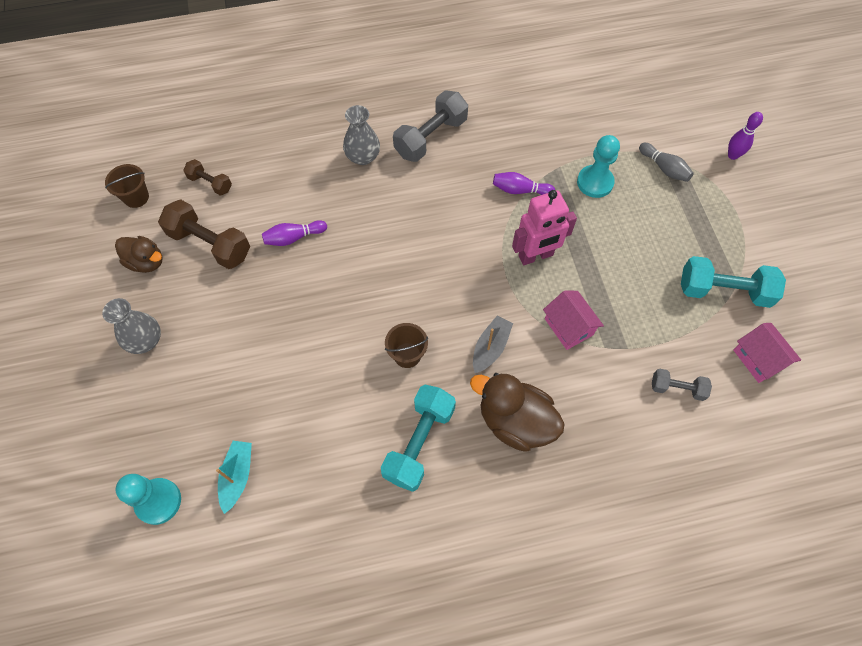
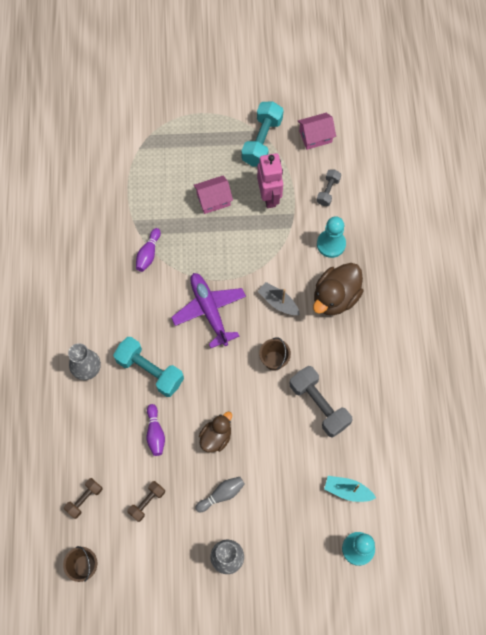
camera: 80 degrees left, 5 degrees up
brown duck [115,236,162,273] -> brown duck moved to [199,412,232,452]
brown dumbbell [158,199,250,269] -> brown dumbbell [127,481,165,522], size x0.56
turquoise dumbbell [381,385,456,492] -> turquoise dumbbell moved to [113,337,184,397]
grey dumbbell [393,91,468,162] -> grey dumbbell moved to [290,366,353,438]
pink robot [512,190,577,265] -> pink robot moved to [257,153,283,208]
pink house [543,291,604,350] -> pink house moved to [193,176,233,214]
turquoise pawn [577,135,620,198] -> turquoise pawn moved to [317,216,346,258]
grey bowling pin [639,143,694,182] -> grey bowling pin moved to [195,477,245,512]
purple bowling pin [728,112,763,160] -> none
none -> purple plane [171,273,246,348]

